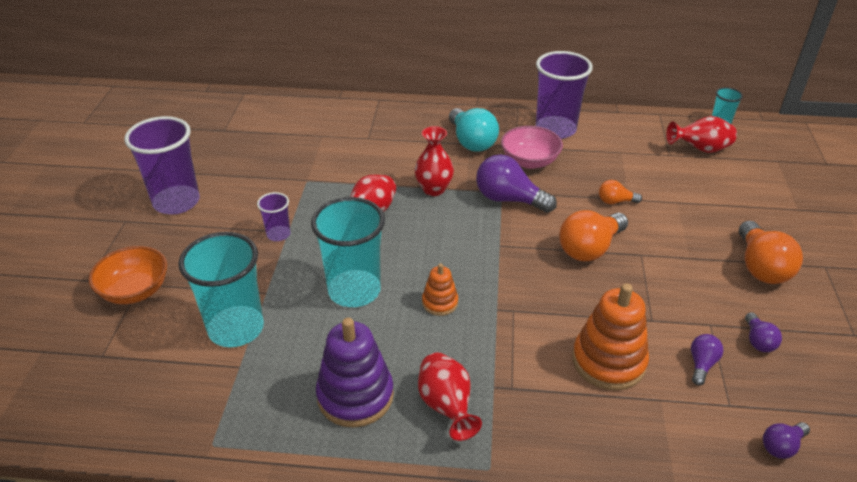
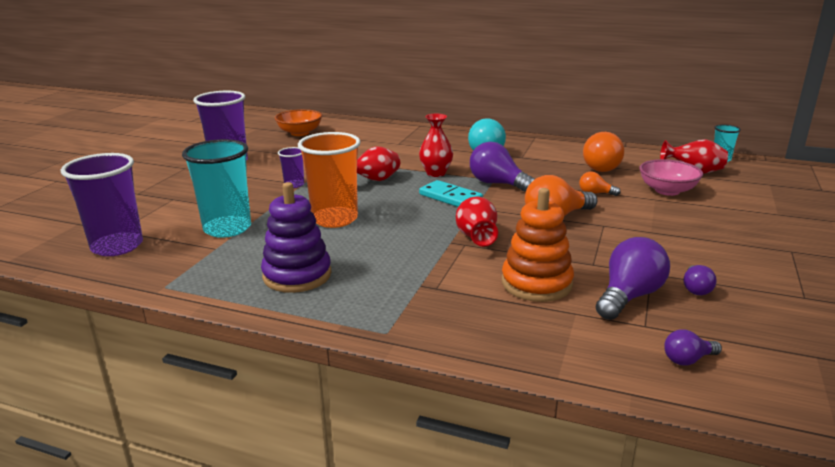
camera: 15 degrees right, 15 degrees down
orange bowl [89,246,167,304] -> orange bowl moved to [275,109,322,136]
turquoise cup [311,197,385,307] -> orange cup [298,132,361,228]
red vase [418,353,482,441] -> red vase moved to [456,197,498,246]
orange stacking toy [422,263,458,316] -> none
pink bowl [501,126,563,169] -> pink bowl moved to [640,159,703,196]
purple cup [536,51,593,139] -> purple cup moved to [61,153,143,256]
purple light bulb [691,334,724,386] -> purple light bulb [596,237,670,320], size x1.91
orange light bulb [739,221,803,284] -> orange light bulb moved to [583,132,624,172]
none -> turquoise domino [419,180,483,207]

